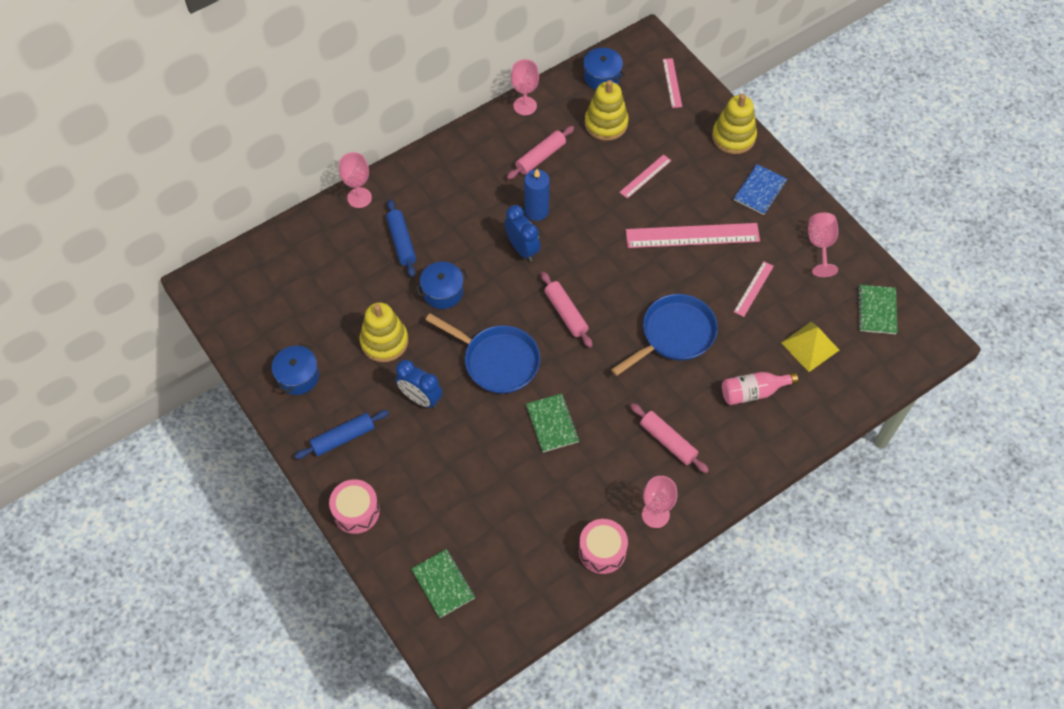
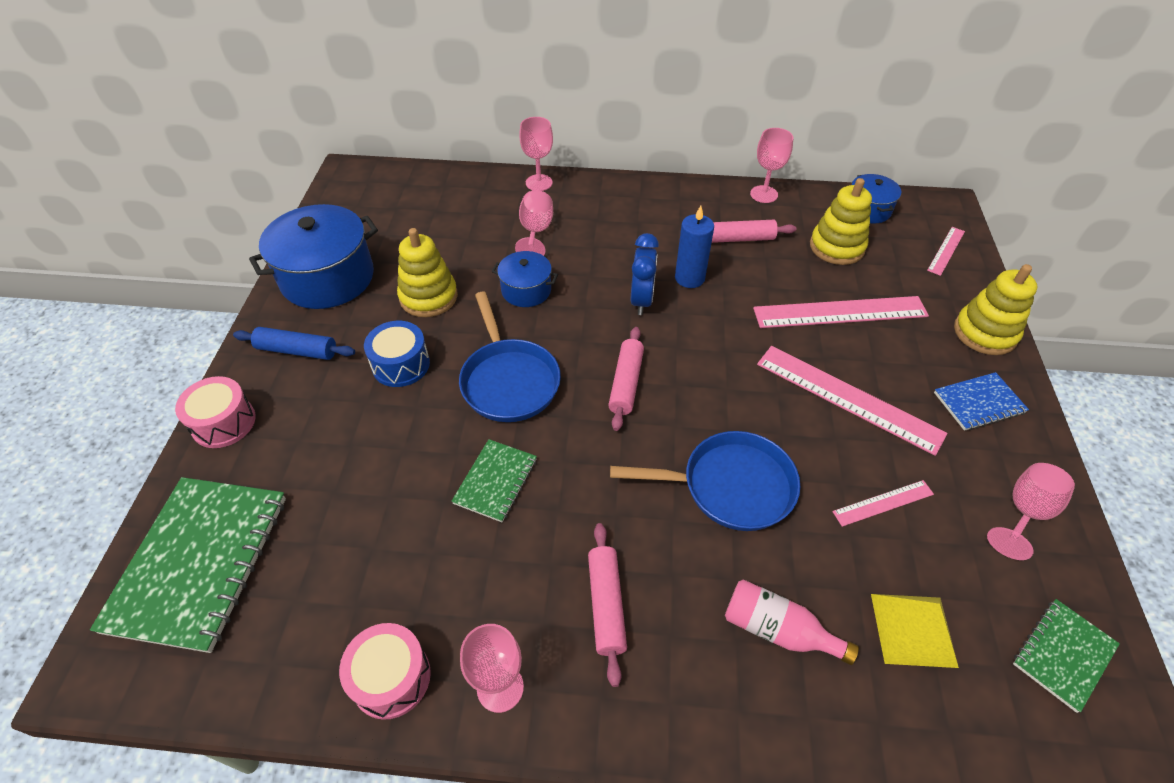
camera: 40 degrees right, 10 degrees down
blue pot [272,343,319,395] -> blue pot [249,204,378,309], size x1.87
blue rolling pin [386,199,416,277] -> pink goblet [515,190,553,256]
blue clock [395,360,442,408] -> blue drum [364,321,430,387]
green notebook [411,549,475,618] -> green notebook [90,477,286,653], size x1.95
pink ruler [619,154,671,199] -> pink ruler [753,296,929,328], size x1.97

